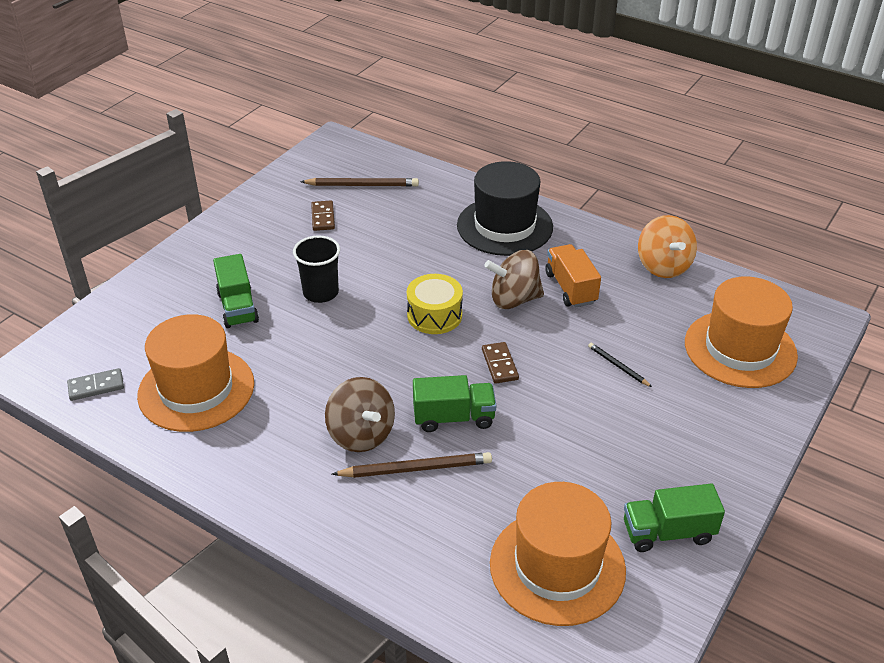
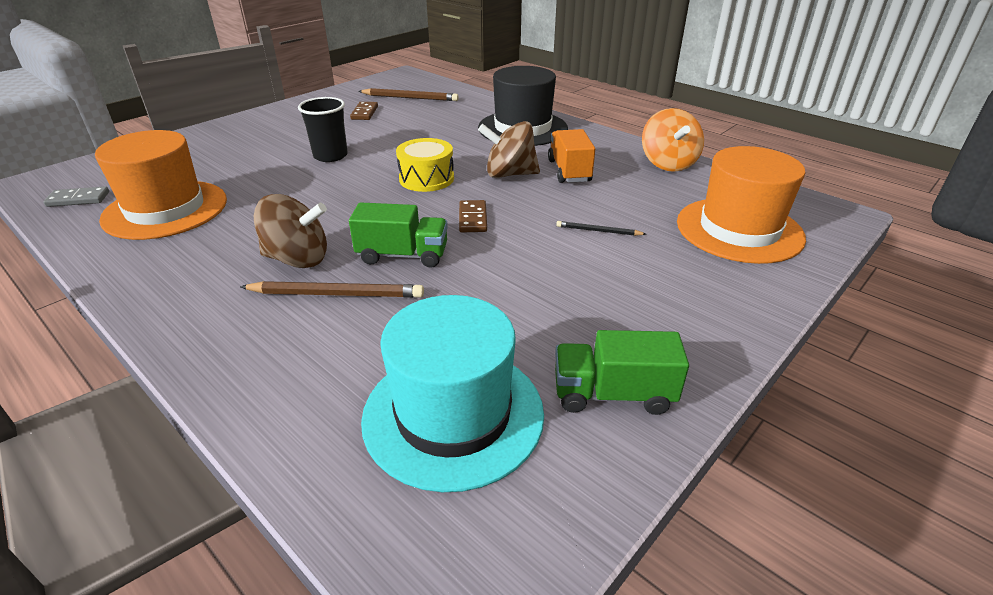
camera: 10 degrees right, 5 degrees down
green truck [213,254,259,328] -> none
brown spinning top [325,377,395,452] -> brown spinning top turned 60 degrees counterclockwise [254,194,327,268]
orange hat [490,482,626,626] -> turquoise hat [361,295,544,492]
black pencil [588,343,652,387] -> black pencil turned 45 degrees counterclockwise [556,221,646,236]

